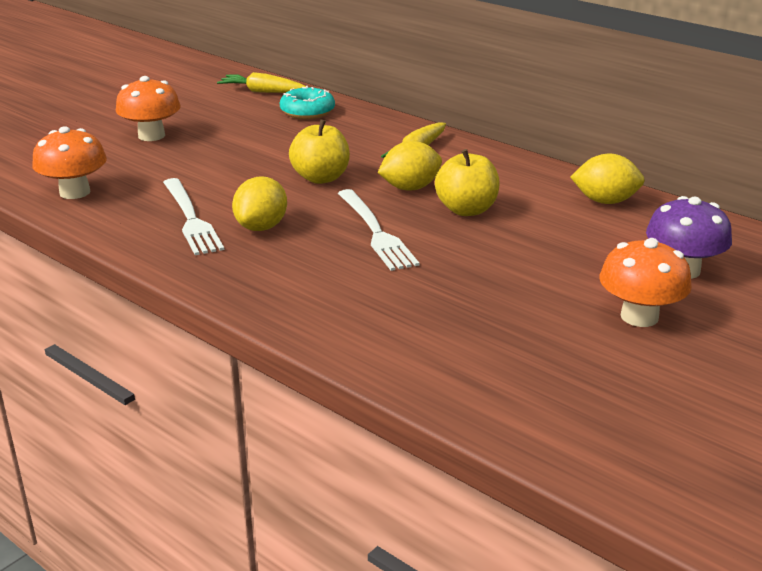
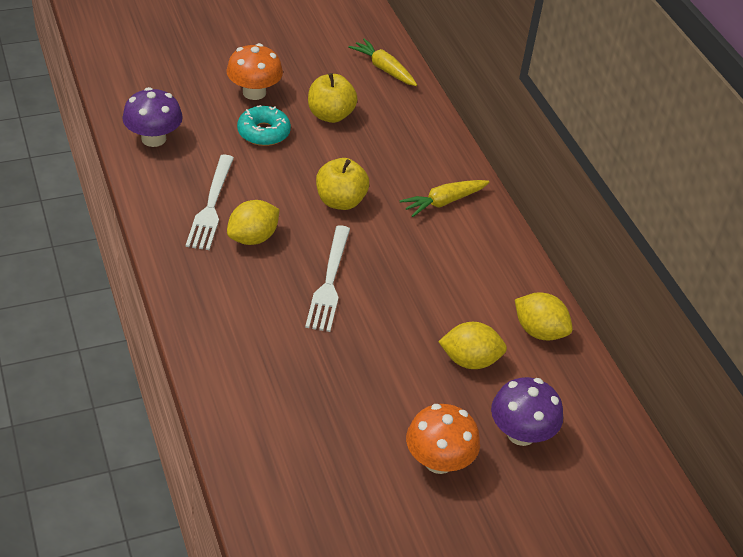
camera: 25 degrees right, 15 degrees up
orange mushroom [32,126,107,199] -> purple mushroom [122,87,183,147]
turquoise donut [280,86,335,119] -> turquoise donut moved to [237,105,291,146]
yellow lemon [378,141,442,190] -> yellow lemon moved to [438,322,507,369]
yellow apple [435,149,499,216] -> yellow apple moved to [308,73,357,123]

